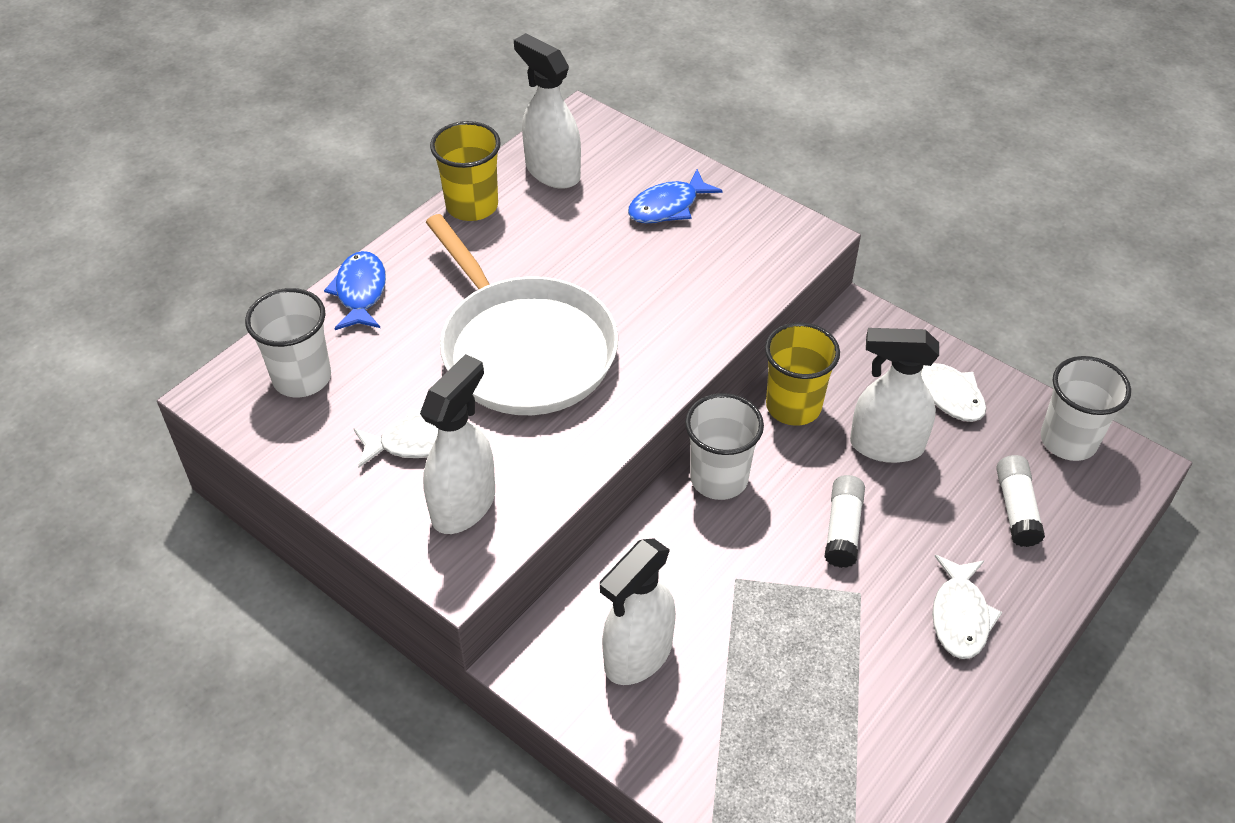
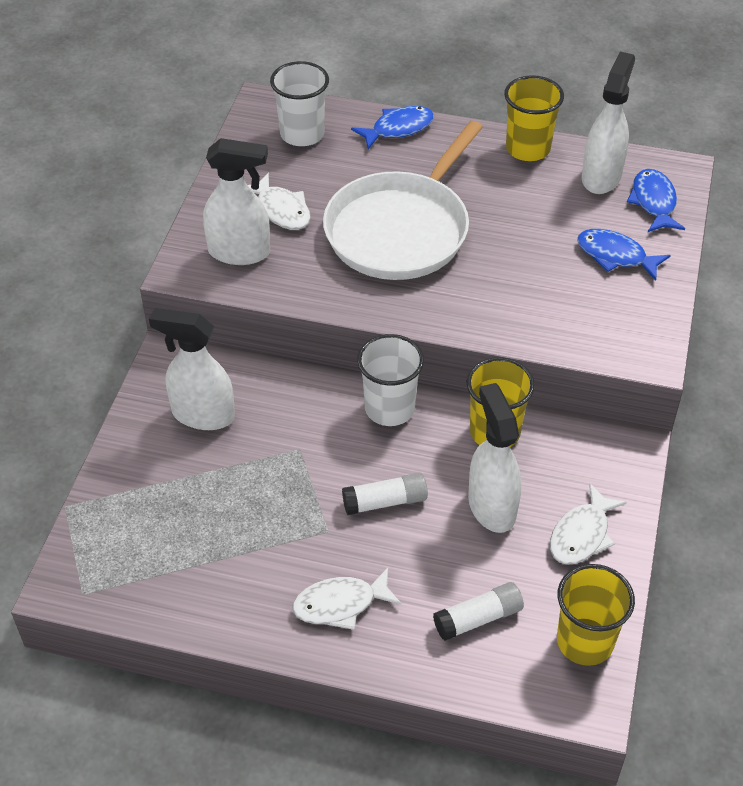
camera: 65 degrees right, 0 degrees up
white cup [1041,356,1131,461] -> yellow cup [557,564,635,666]
none -> blue fish [627,169,685,232]

